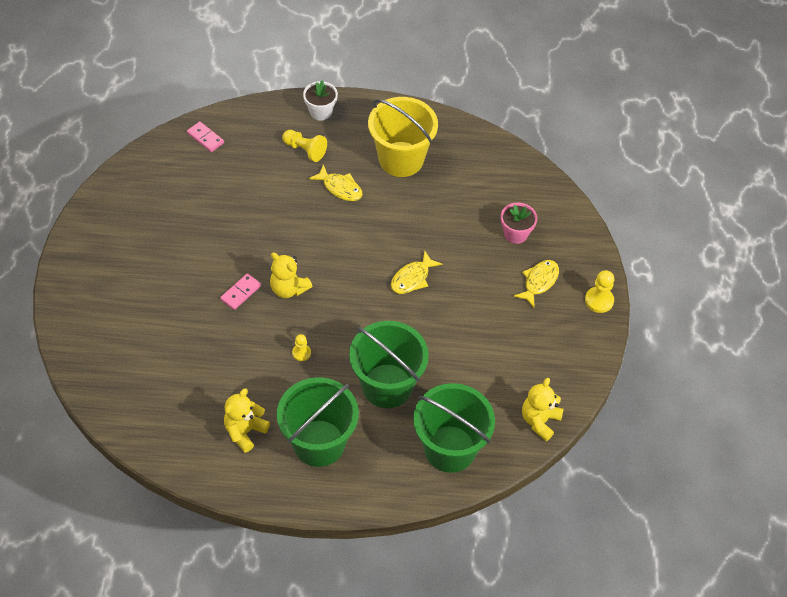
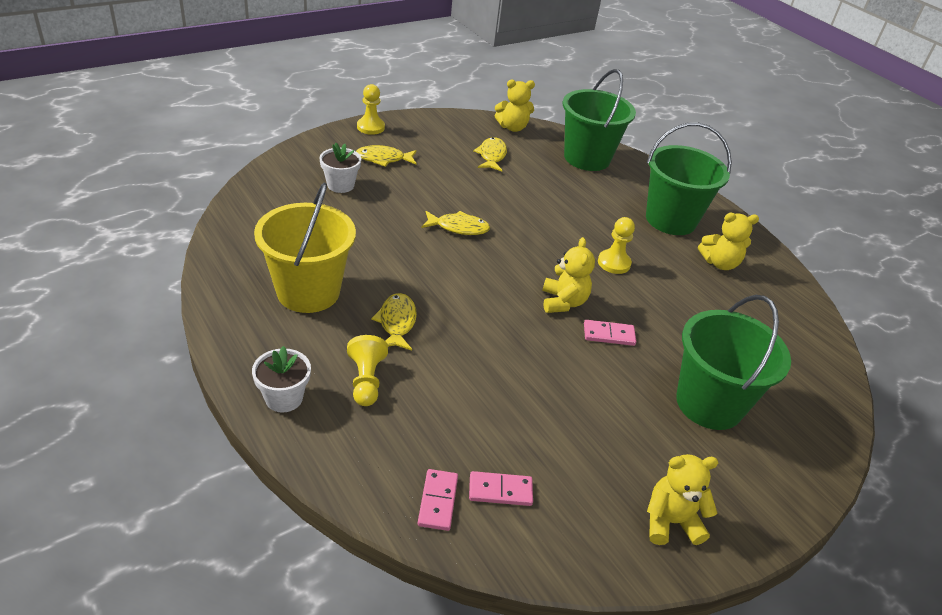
camera: 130 degrees left, 15 degrees down
yellow pawn [292,334,311,361] -> yellow pawn [598,217,635,274], size x1.58
green bucket [349,321,429,408] -> green bucket moved to [676,295,791,430]
pink flower pot [501,203,537,244] -> white flower pot [319,143,361,193]
none -> pink domino [469,471,533,506]
none -> yellow fish [473,137,507,171]
none -> yellow teddy bear [647,454,718,545]

